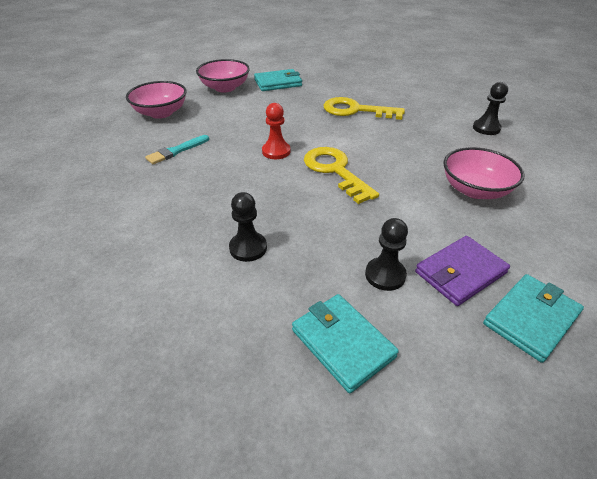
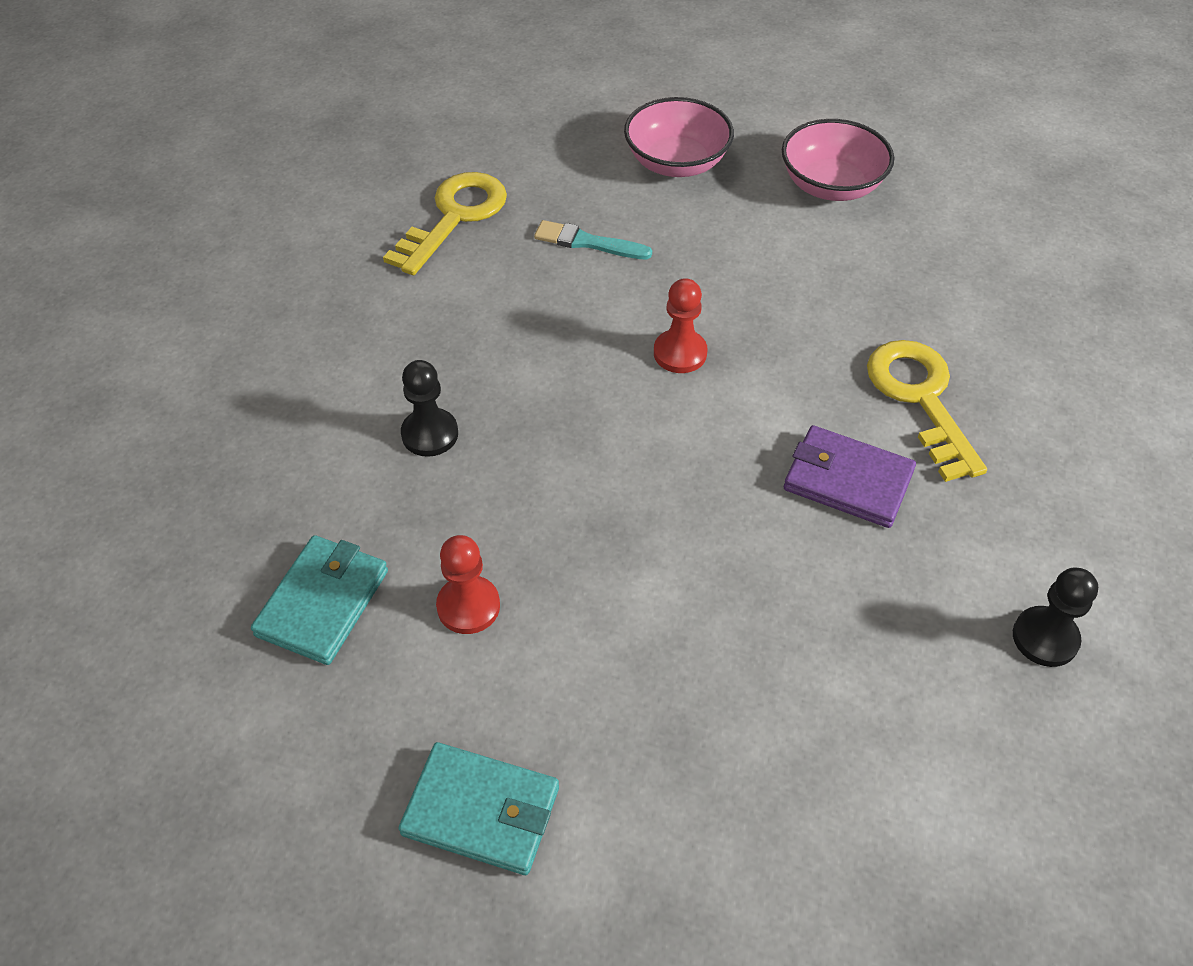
camera: 60 degrees right, 10 degrees up
turquoise wallet [254,69,302,91] -> none
yellow key [304,147,379,204] -> yellow key moved to [383,172,507,275]
black pawn [365,218,408,291] -> red pawn [436,535,500,634]
purple wallet [415,236,510,306] -> purple wallet moved to [784,425,916,528]
pink bowl [444,147,525,199] -> none

